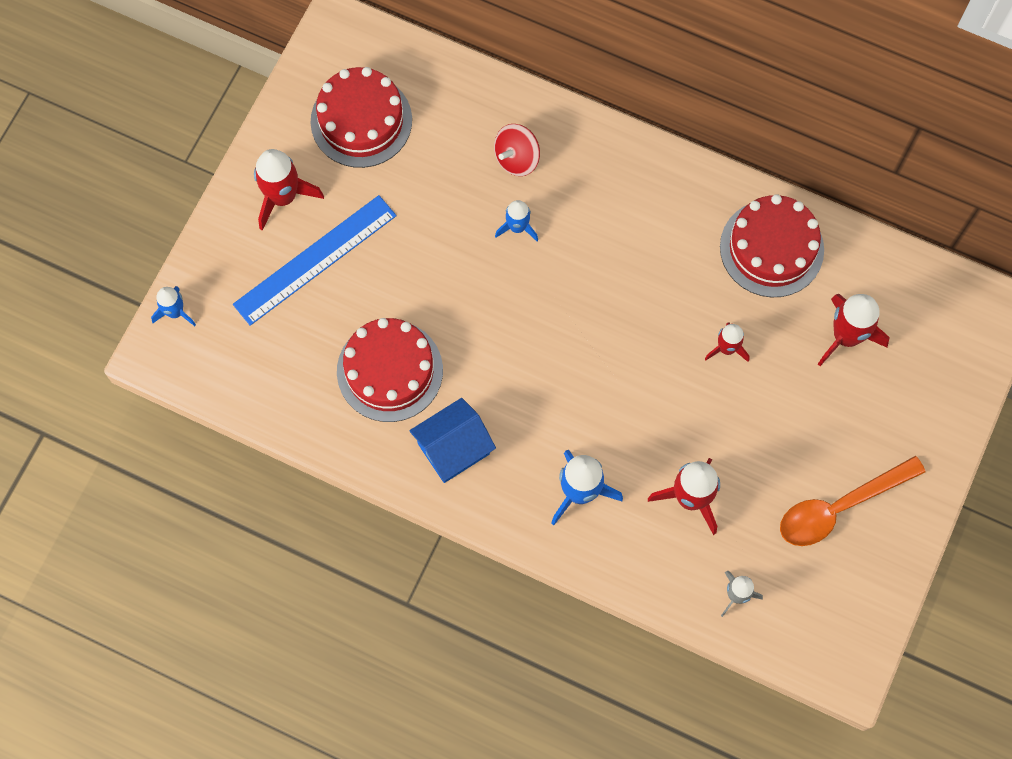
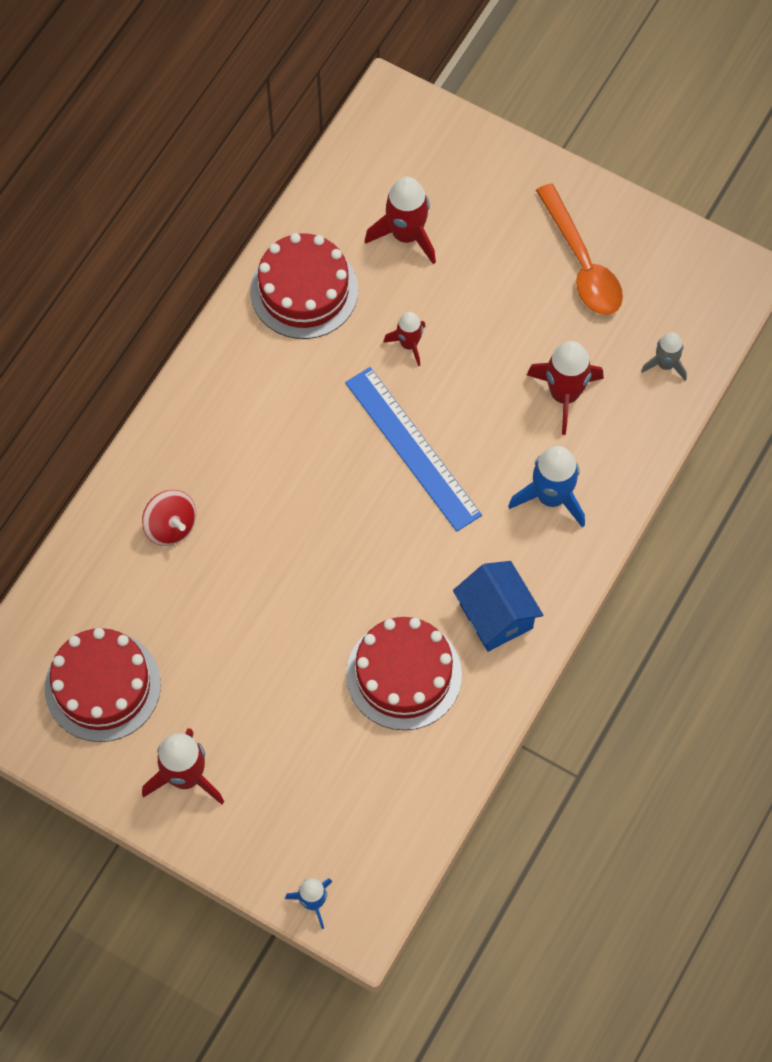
camera: 85 degrees left, 5 degrees down
blue ruler [233,195,397,326] -> blue ruler moved to [345,367,482,531]
blue rocket [495,200,538,241] -> none

